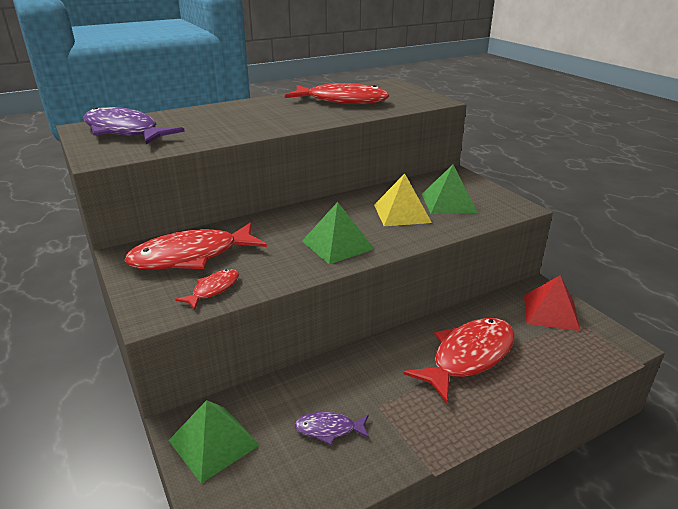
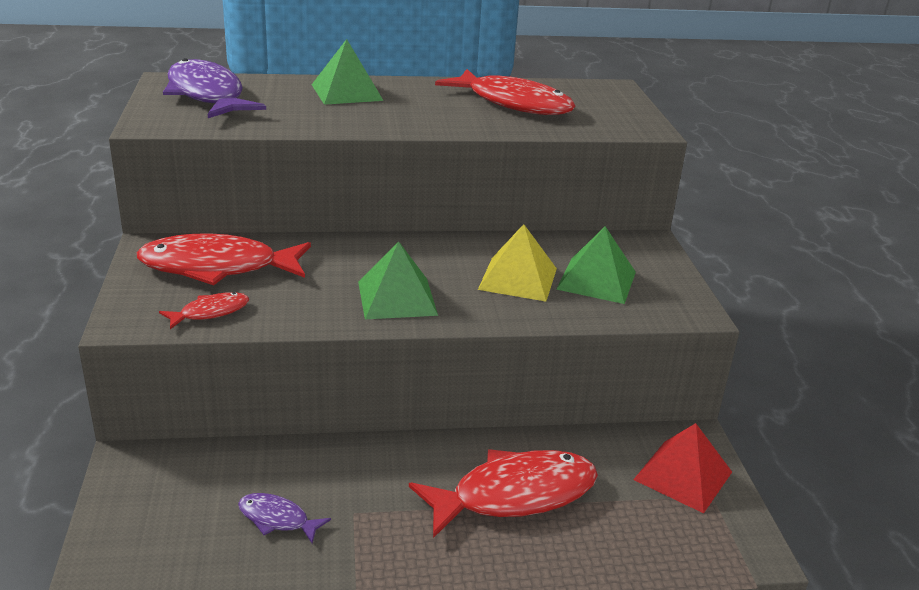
camera: 20 degrees right, 0 degrees up
green pyramid [168,400,260,483] -> green pyramid moved to [312,39,384,105]

